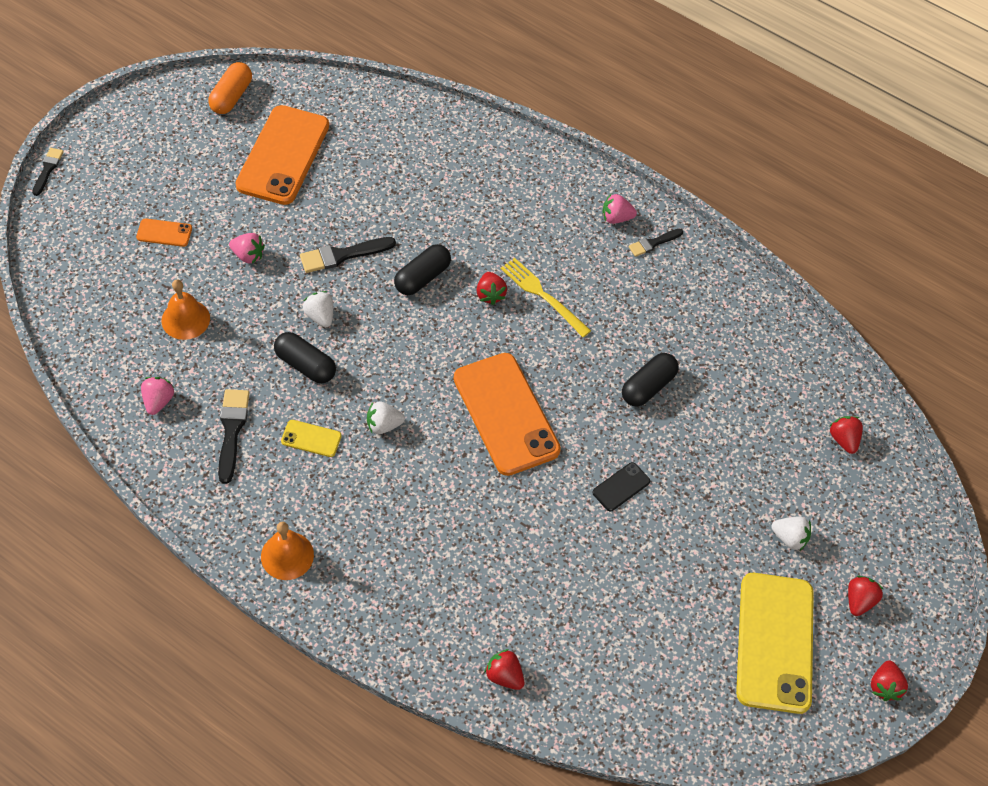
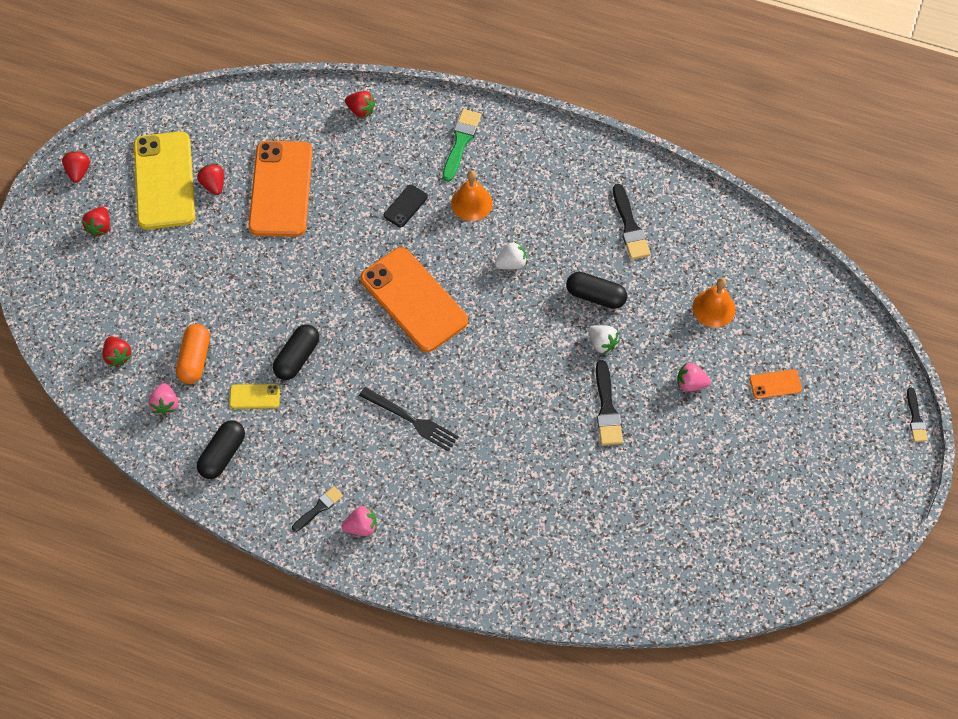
camera: 170 degrees right, 5 degrees up
pink strawberry [141,377,174,415] -> pink strawberry moved to [149,383,178,416]
orange capsule [208,62,252,114] -> orange capsule moved to [176,324,210,384]
orange phone [235,105,329,205] -> orange phone moved to [248,141,313,237]
orange bell [261,522,314,580] -> orange bell moved to [451,170,493,221]
yellow phone [281,420,342,457] -> yellow phone moved to [230,384,280,409]
black brush [300,237,396,273] -> black brush turned 120 degrees clockwise [596,360,623,445]
black capsule [394,244,451,295] -> black capsule moved to [197,420,245,479]
red strawberry [476,272,507,305] -> red strawberry moved to [197,164,224,195]
yellow fork [501,258,591,337] -> black fork [359,387,459,452]
black phone [592,462,650,511] -> black phone moved to [384,185,428,227]
white strawberry [771,516,811,551] -> none
none -> green brush [443,109,481,182]

